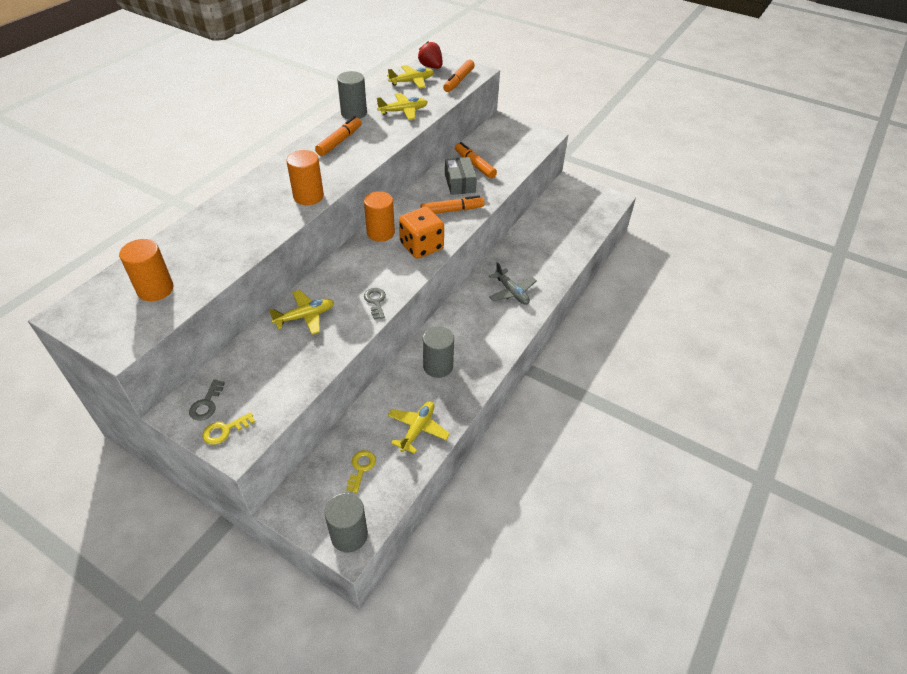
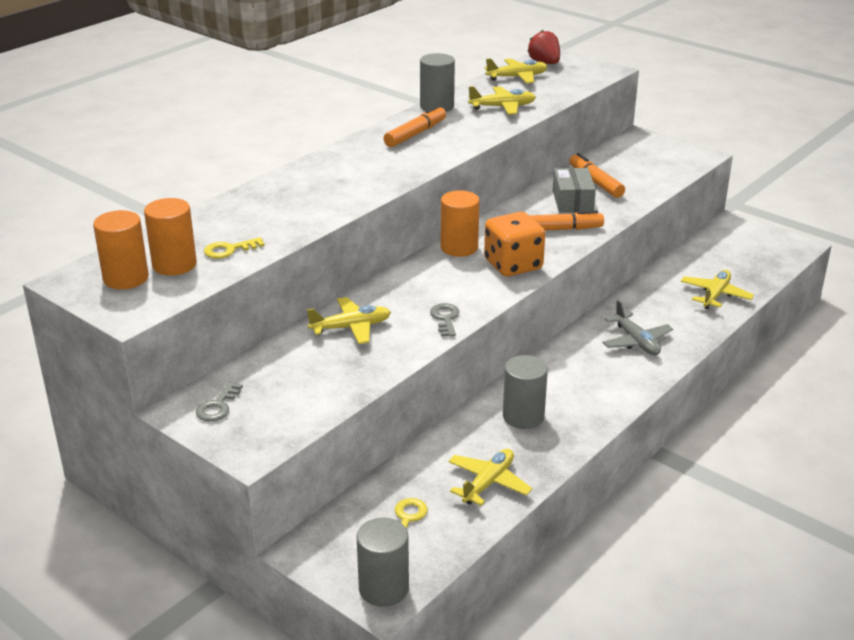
camera: 10 degrees right, 15 degrees down
yellow key [202,412,255,445] -> yellow key moved to [204,237,265,259]
orange cylinder [286,150,324,205] -> orange cylinder moved to [93,210,149,289]
orange marker [443,60,475,92] -> none
none -> yellow plane [681,270,754,309]

